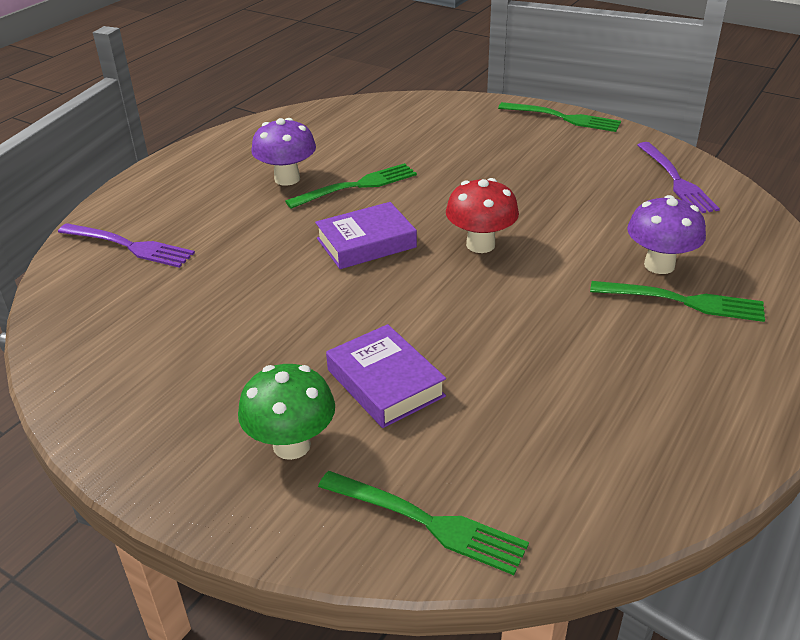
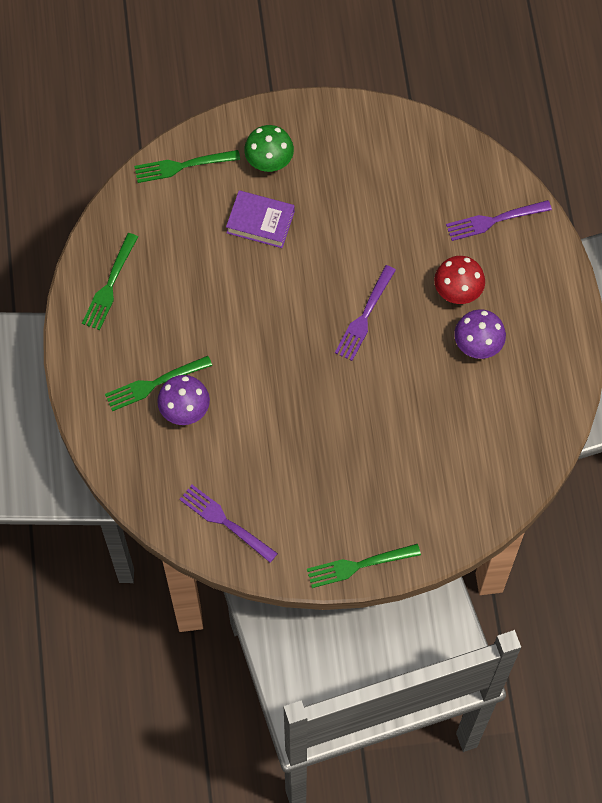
camera: 140 degrees right, 30 degrees up
green fork [285,163,417,209] -> green fork moved to [82,233,138,330]
purple book [315,202,417,269] -> purple fork [335,265,396,361]
red mushroom [446,178,519,253] -> red mushroom moved to [434,256,485,304]

